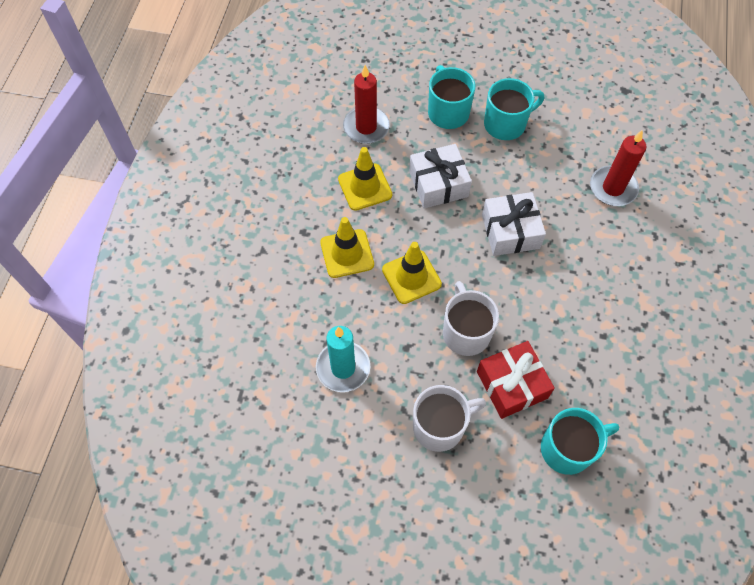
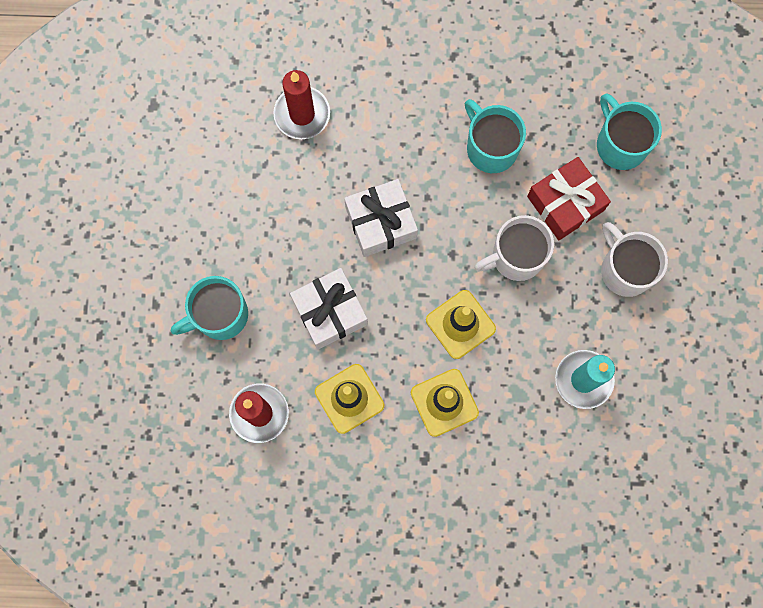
camera: 100 degrees left, 15 degrees up
turquoise mug [484,78,544,140] -> turquoise mug moved to [465,99,526,173]

